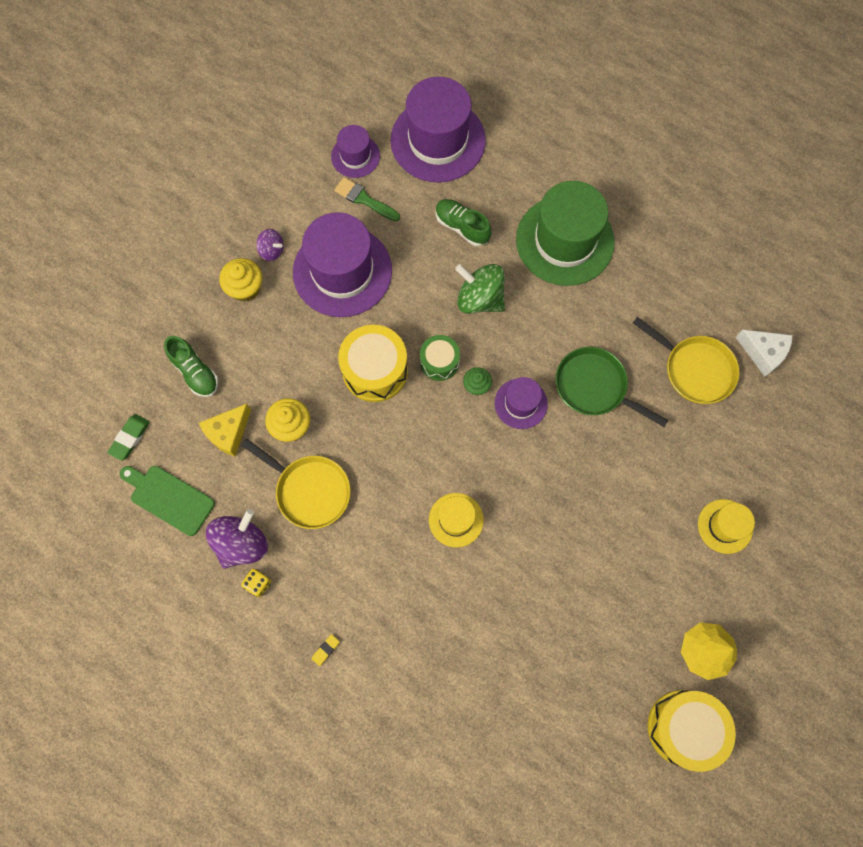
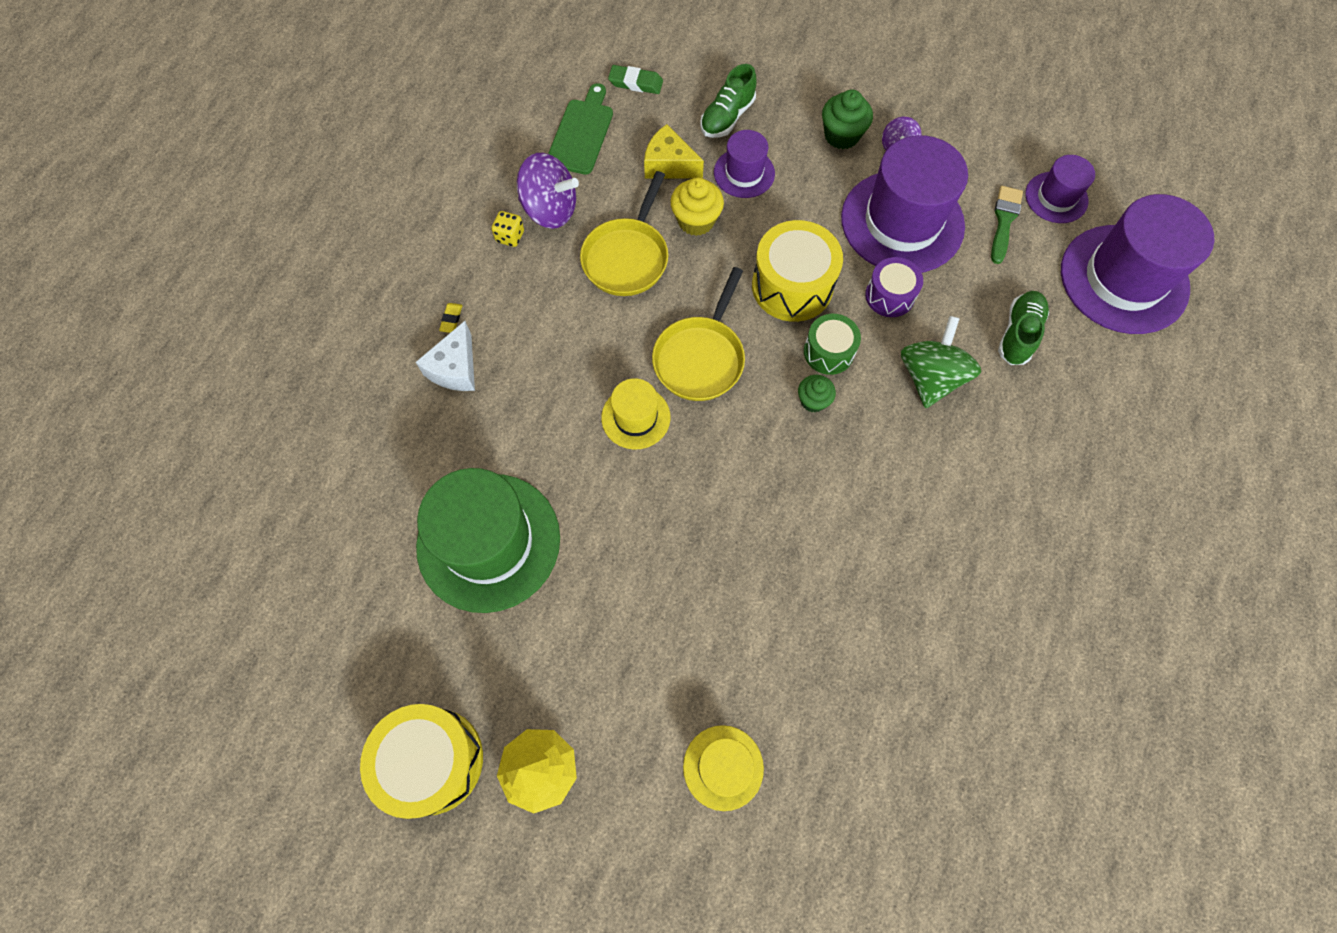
camera: 75 degrees right, 5 degrees down
yellow cupcake [219,258,262,302] -> green cupcake [822,89,873,149]
yellow eraser [311,634,340,666] -> yellow eraser turned 75 degrees clockwise [439,303,462,333]
purple hat [495,377,548,429] -> purple hat moved to [714,130,775,198]
green hat [516,181,615,286] -> green hat moved to [416,468,560,613]
green pan [556,347,669,427] -> none
yellow pan [633,317,739,404] -> yellow pan moved to [652,267,745,401]
white cheese [736,329,793,377] -> white cheese moved to [416,321,475,391]
none -> purple drum [865,257,923,317]

